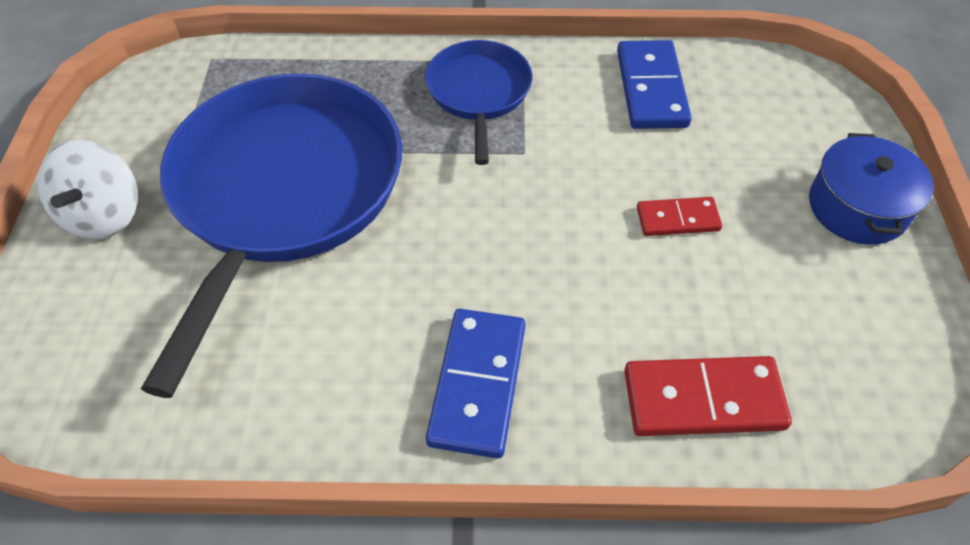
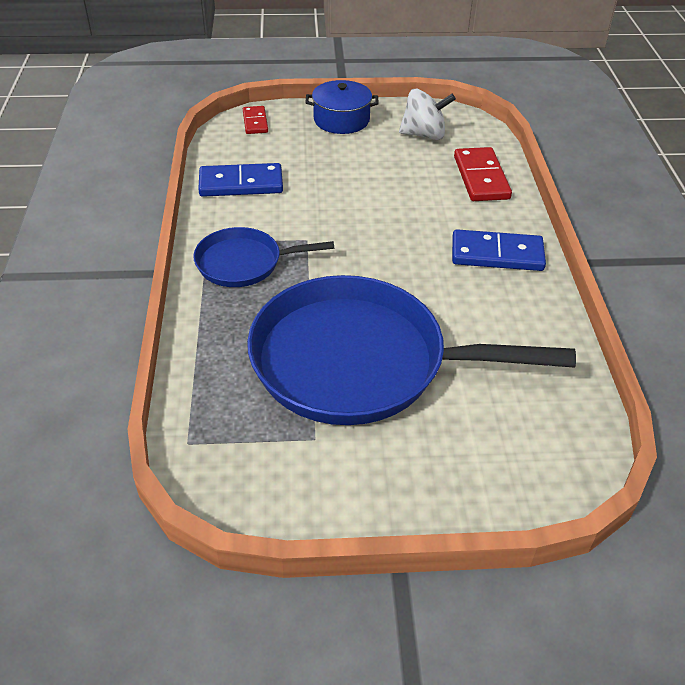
camera: 95 degrees left, 10 degrees down
white spinning top [38,140,138,239] -> white spinning top moved to [399,89,456,140]
red domino [637,197,722,236] -> red domino moved to [243,106,268,134]

